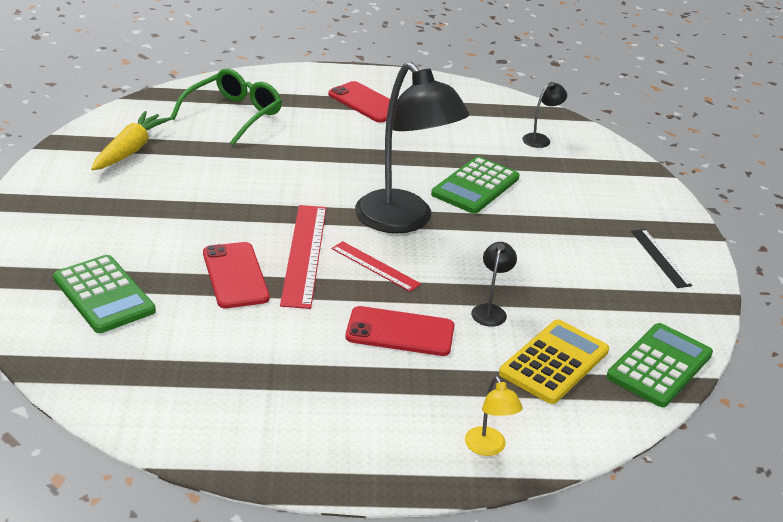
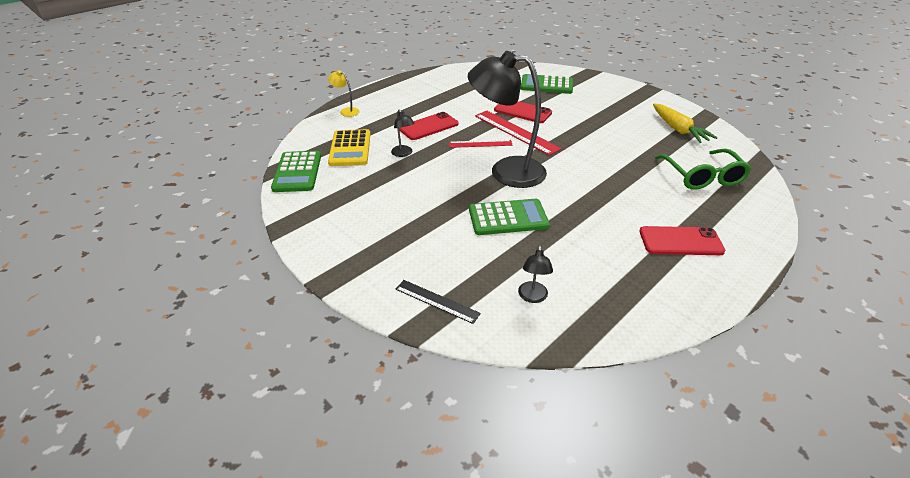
camera: 140 degrees right, 5 degrees up
green calculator [431,156,520,214] -> green calculator turned 90 degrees clockwise [469,199,550,235]
black ruler [631,229,692,288] -> black ruler moved to [396,280,481,324]

